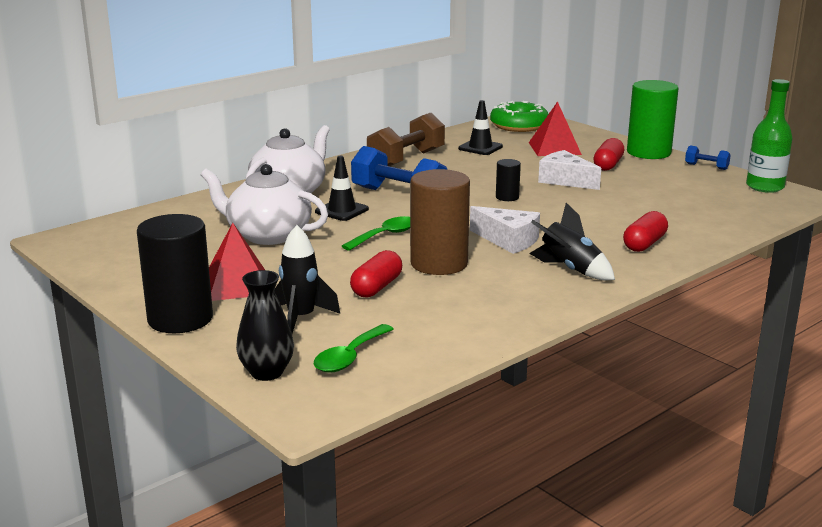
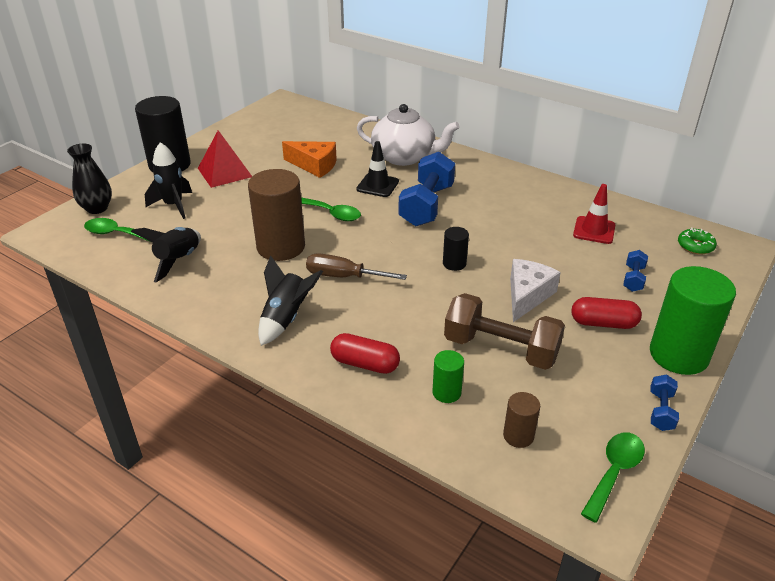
camera: 75 degrees right, 15 degrees up
white teapot [201,164,328,245] -> orange cheese [282,141,337,178]
red capsule [350,250,402,297] -> none
brown dumbbell [367,113,445,166] -> brown dumbbell moved to [444,293,565,370]
black traffic cone [458,100,503,155] -> red traffic cone [573,184,615,244]
white cheese [470,206,540,254] -> brown screwdriver [306,253,407,280]
green donut [490,101,548,132] -> green donut [678,227,717,255], size x0.52
red pyramid [529,101,582,156] -> blue dumbbell [623,250,648,292]
green bottle [746,79,792,193] -> green spoon [581,432,645,523]
none -> black rocket [131,227,201,282]
none -> green cylinder [432,350,464,403]
none -> brown cylinder [503,392,540,448]

